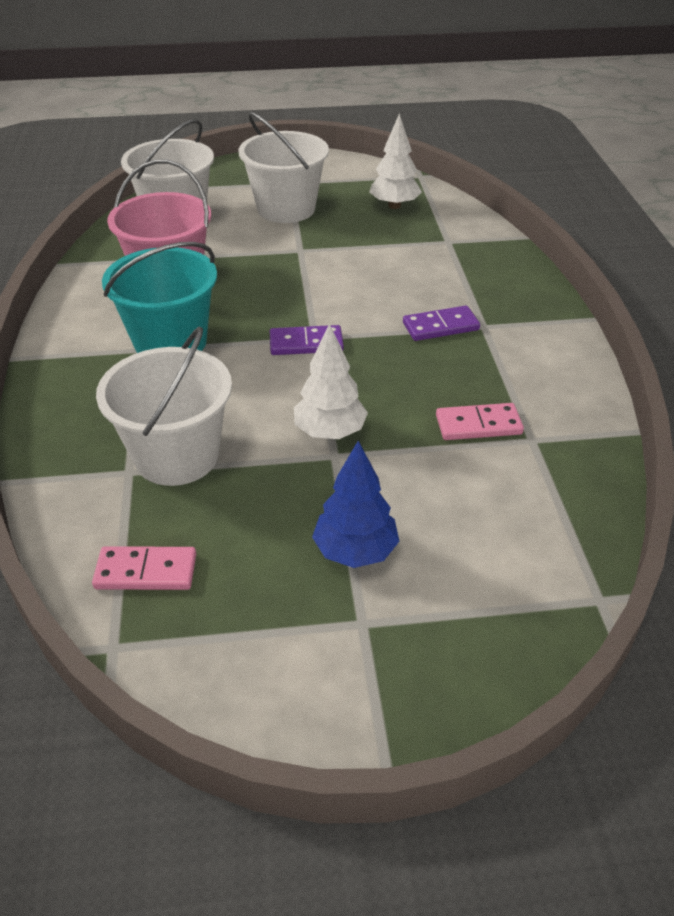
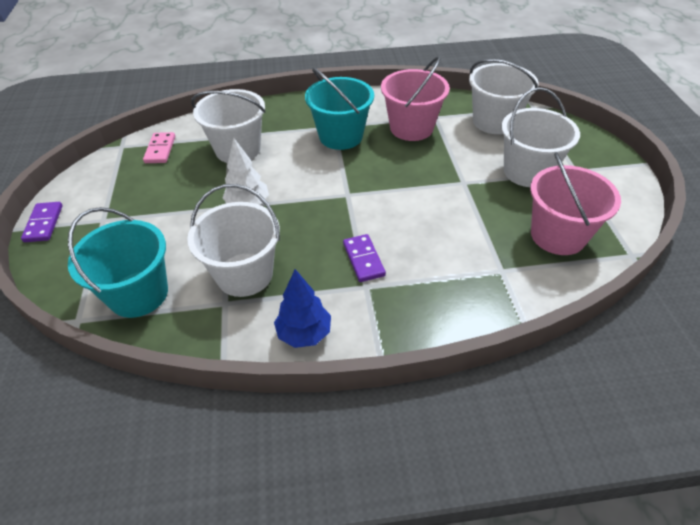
camera: 90 degrees right, 5 degrees up
purple domino [270,325,344,355] -> purple domino moved to [21,202,63,242]
blue tree [312,441,399,568] -> blue tree moved to [274,269,331,348]
white tree [369,114,422,209] -> pink bucket [530,152,621,255]
pink domino [436,403,524,440] -> white bucket [187,184,280,297]
none -> turquoise bucket [68,207,168,318]

